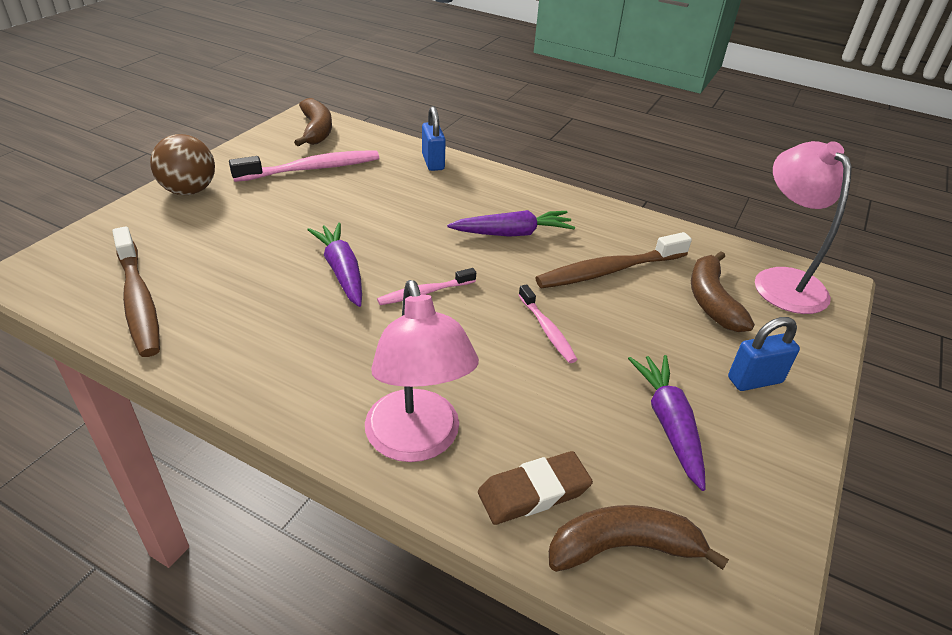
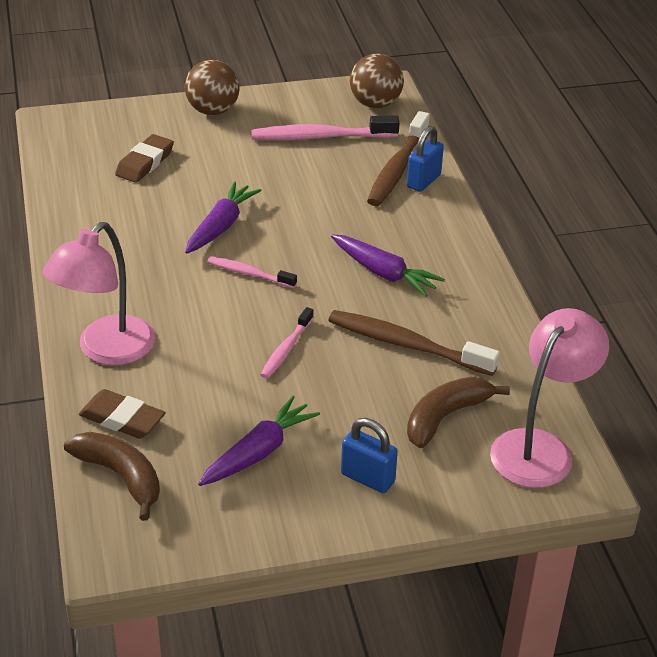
camera: 50 degrees right, 0 degrees up
brown toothbrush [112,226,160,357] -> brown toothbrush moved to [367,111,430,206]
pink toothbrush [229,150,379,182] -> pink toothbrush turned 150 degrees clockwise [251,115,400,140]
brown banana [294,98,332,147] -> brown ball [350,53,404,108]
none -> brown eraser [115,134,174,183]

